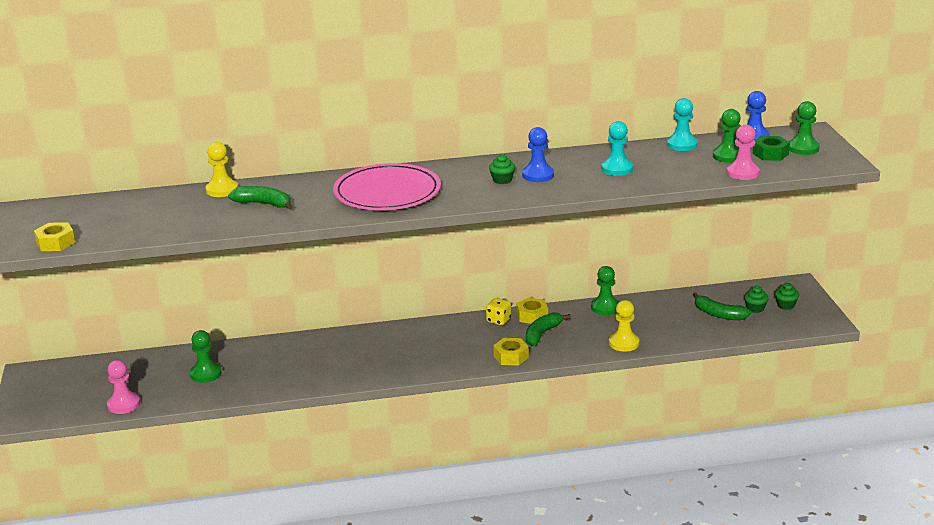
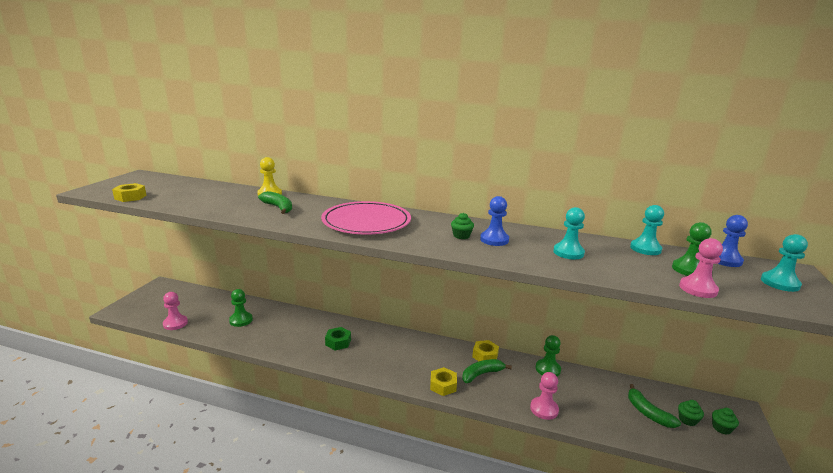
camera: 25 degrees right, 5 degrees down
yellow dice [486,298,511,325] -> none
yellow pawn [609,300,639,352] -> pink pawn [530,372,559,420]
green nut [753,136,790,161] -> green nut moved to [325,327,351,351]
green pawn [789,101,820,155] -> turquoise pawn [761,234,808,292]

